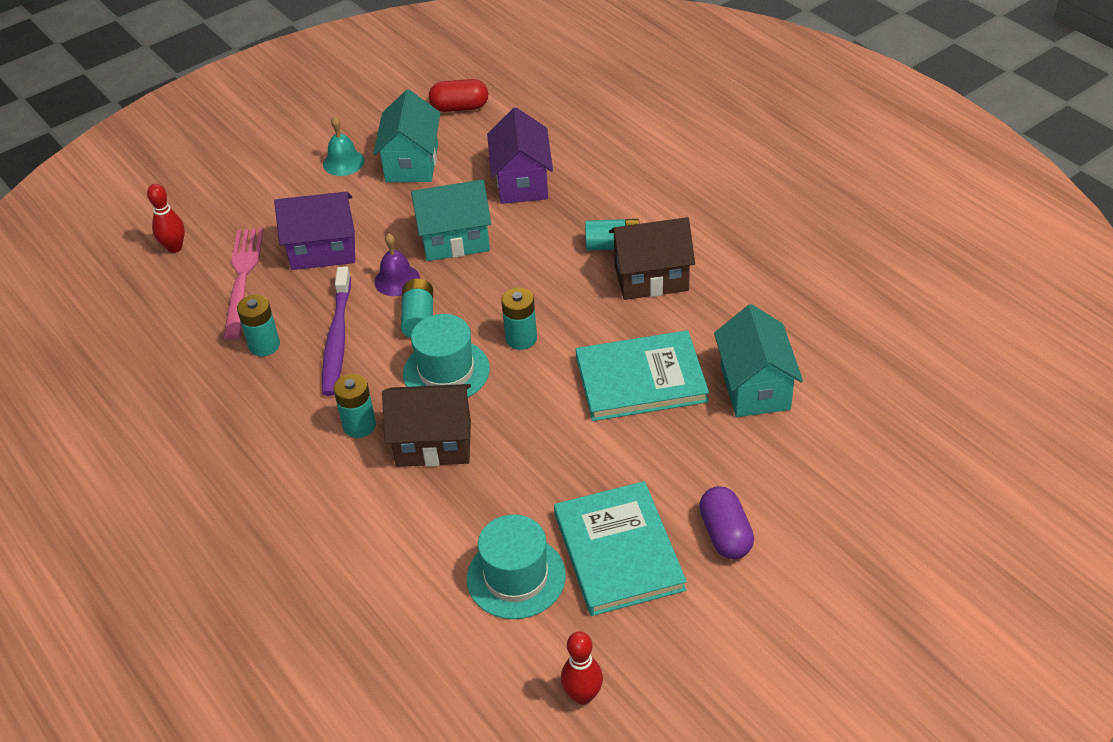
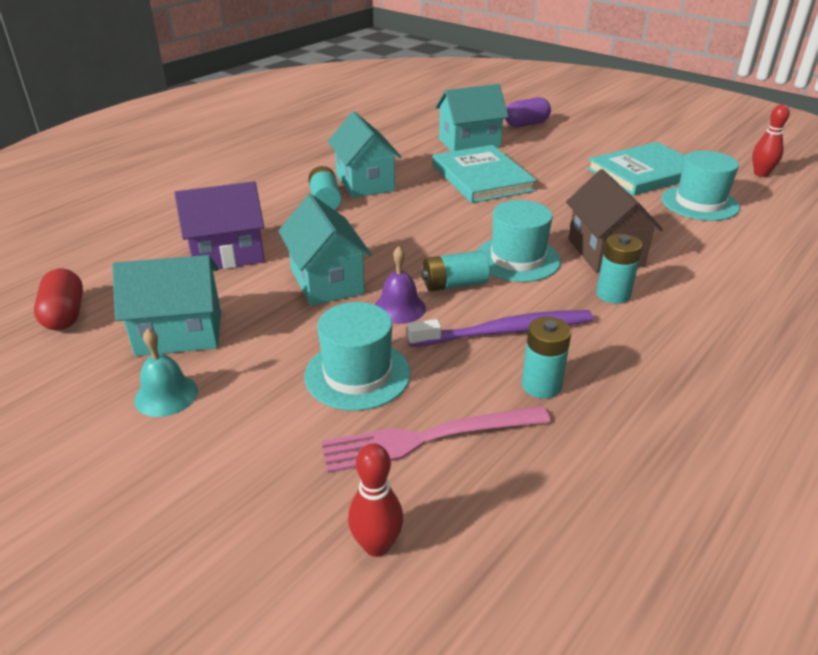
camera: 105 degrees left, 10 degrees down
purple house [274,192,355,270] -> turquoise hat [304,302,411,411]
turquoise battery [501,287,537,350] -> none
brown house [609,217,695,300] -> turquoise house [328,111,401,198]
purple capsule [699,486,754,559] -> purple capsule moved to [505,97,551,127]

